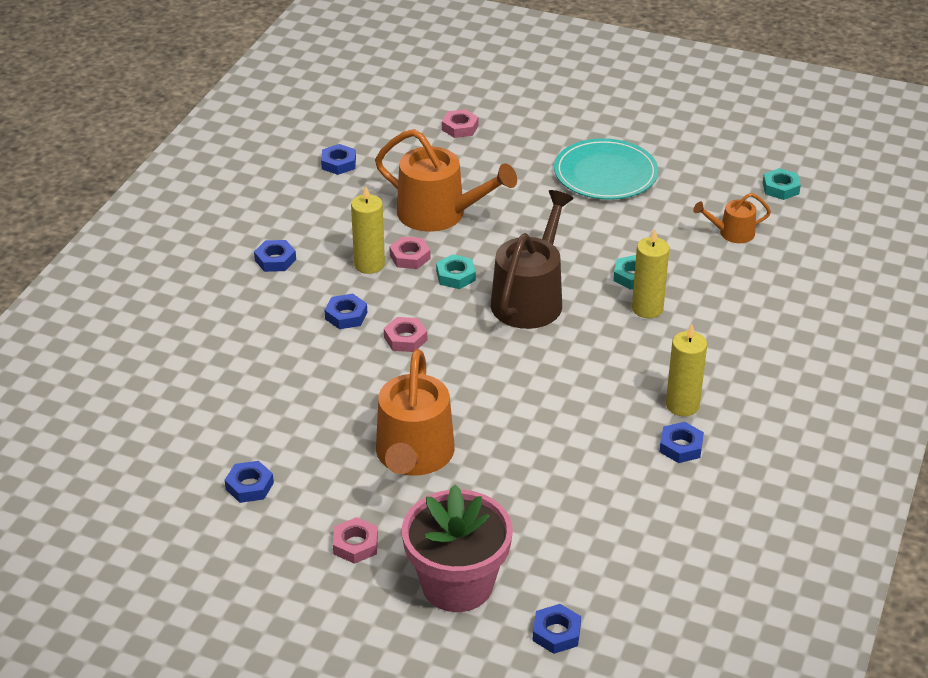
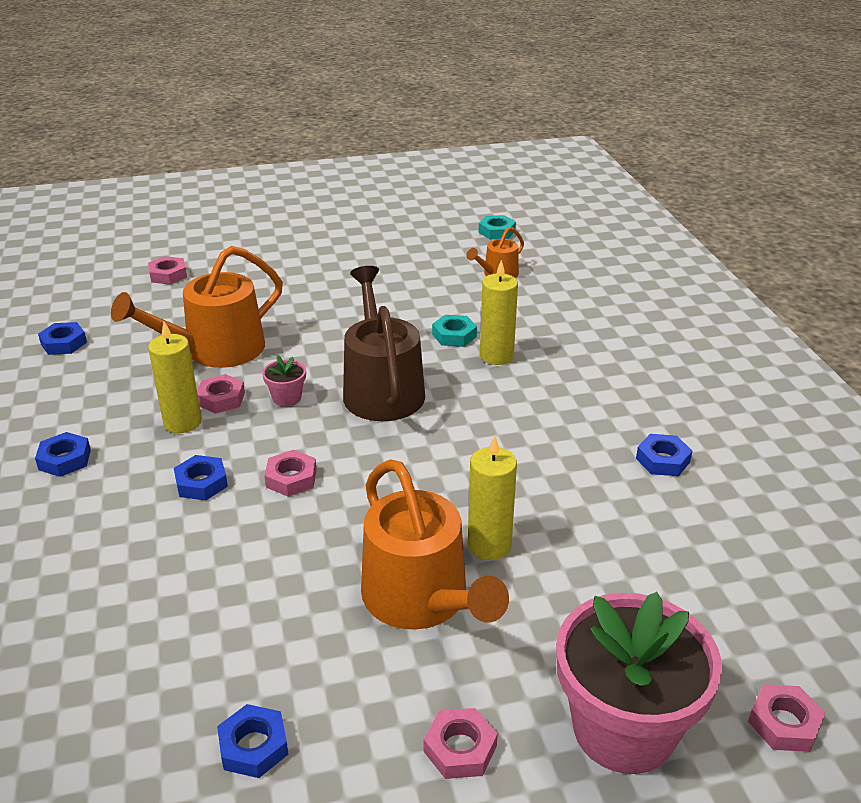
camera: 35 degrees left, 5 degrees down
orange watering can [375,129,517,232] -> orange watering can turned 150 degrees clockwise [111,246,283,368]
turquoise nut [436,254,476,289] -> pink flower pot [262,356,306,406]
blue nut [532,604,581,654] -> pink nut [748,684,826,752]
turquoise plate [554,138,658,200] -> none
yellow candle [666,324,707,416] -> yellow candle moved to [468,436,517,560]

